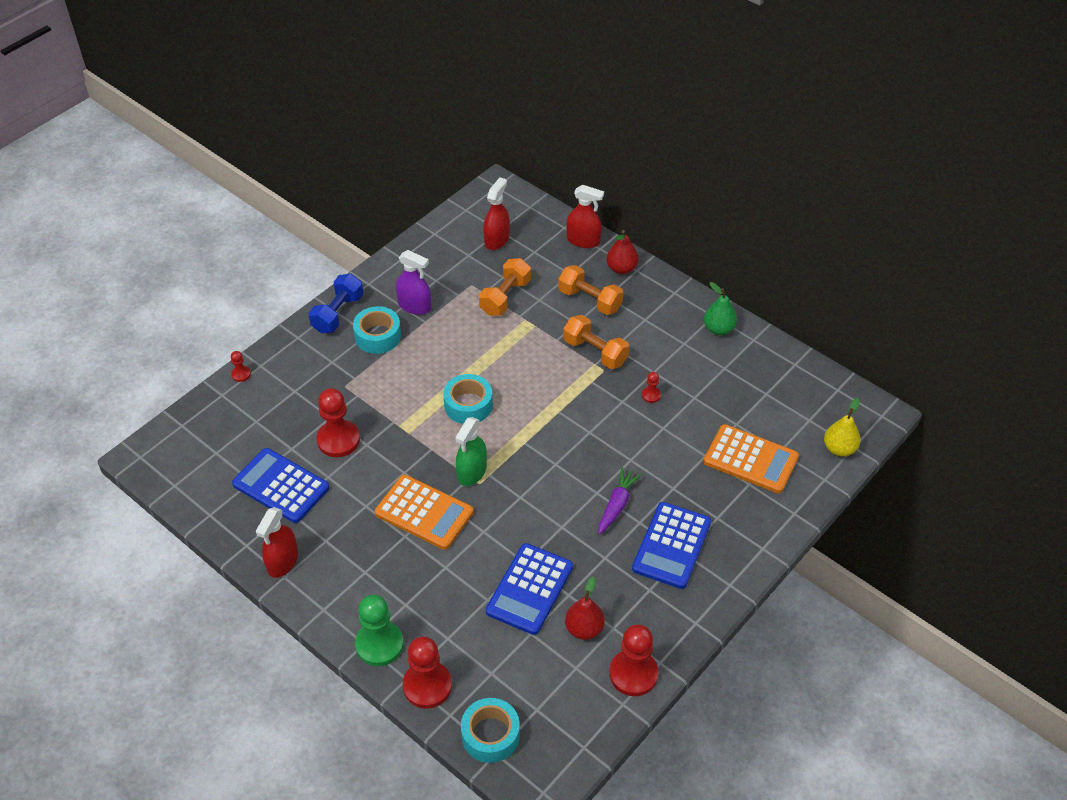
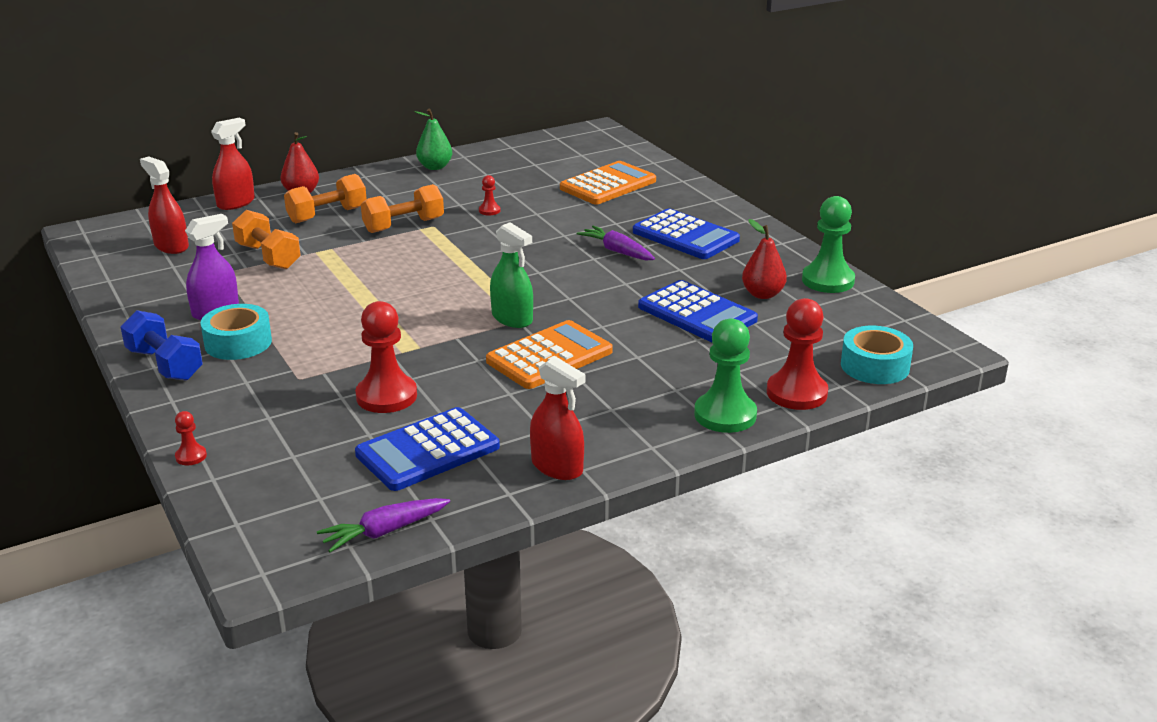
camera: 70 degrees left, 20 degrees down
turquoise tape [443,374,493,424] -> none
red pawn [609,624,658,696] -> green pawn [802,196,855,293]
yellow pear [824,398,861,457] -> none
none -> purple carrot [317,498,450,553]

